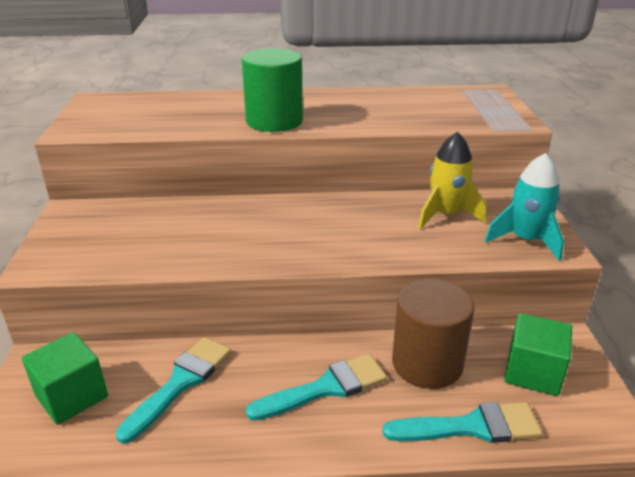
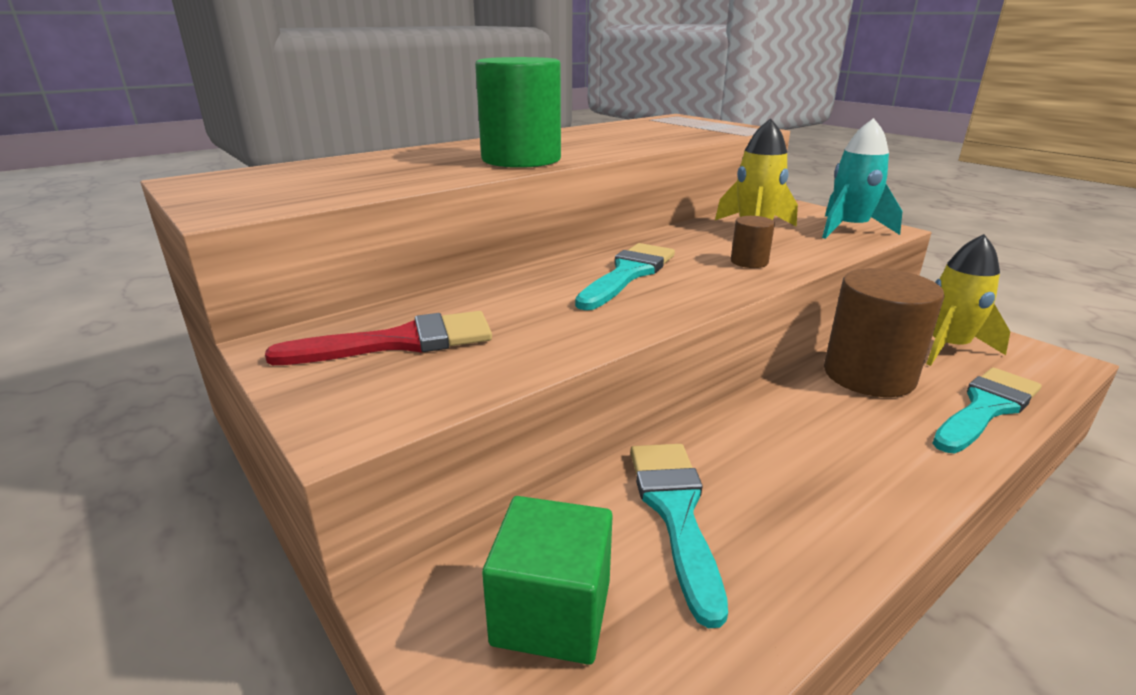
camera: 35 degrees left, 5 degrees down
turquoise brush [246,354,387,421] -> turquoise brush moved to [575,243,675,310]
green cube [504,313,572,396] -> yellow rocket [926,234,1010,366]
none -> red brush [265,311,492,365]
none -> brown cylinder [731,216,775,268]

